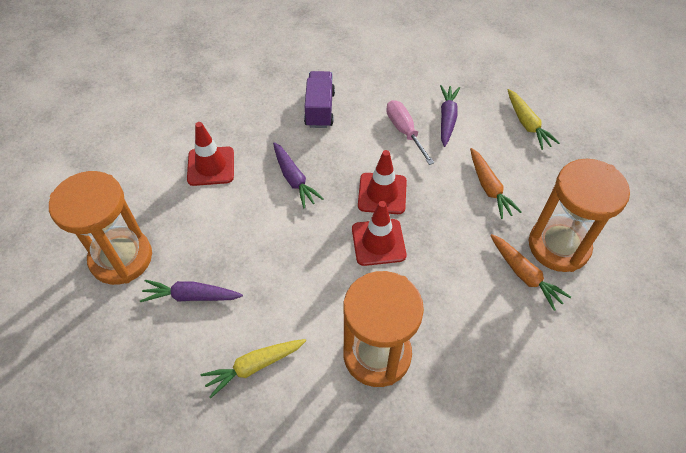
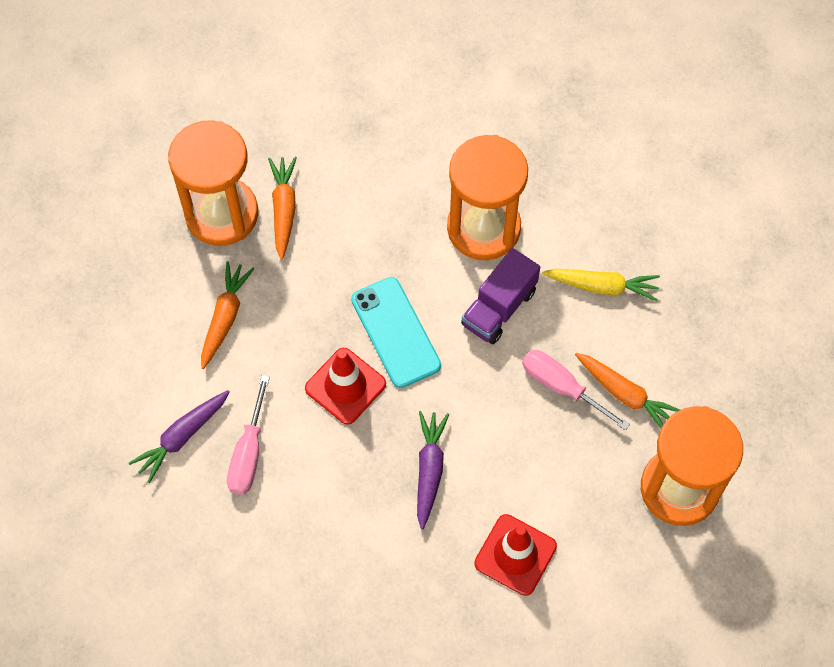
camera: 145 degrees left, 10 degrees up
purple carrot [140,280,243,302] -> orange carrot [575,353,680,428]
purple truck [304,71,335,128] -> purple truck moved to [461,248,540,344]
red traffic cone [352,201,407,266] -> turquoise phone [351,277,441,388]
yellow carrot [508,89,560,150] -> none
none -> pink screwdriver [522,350,630,431]

